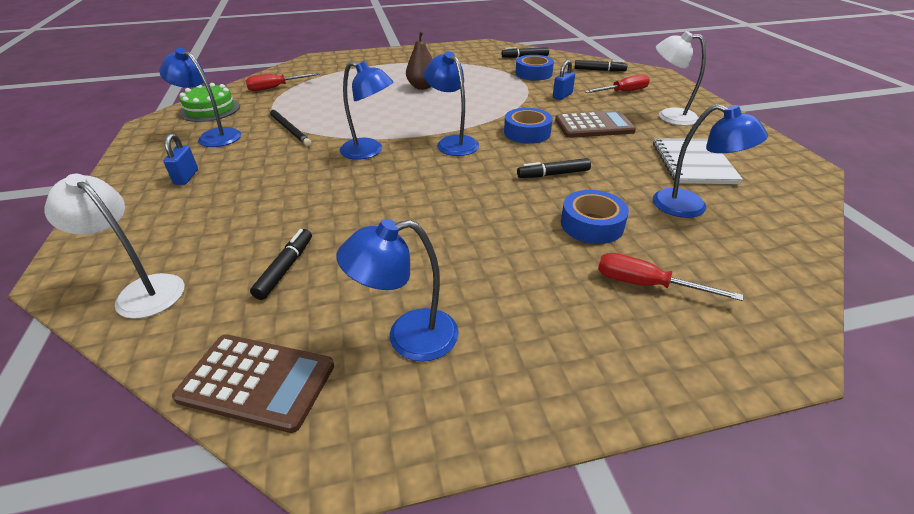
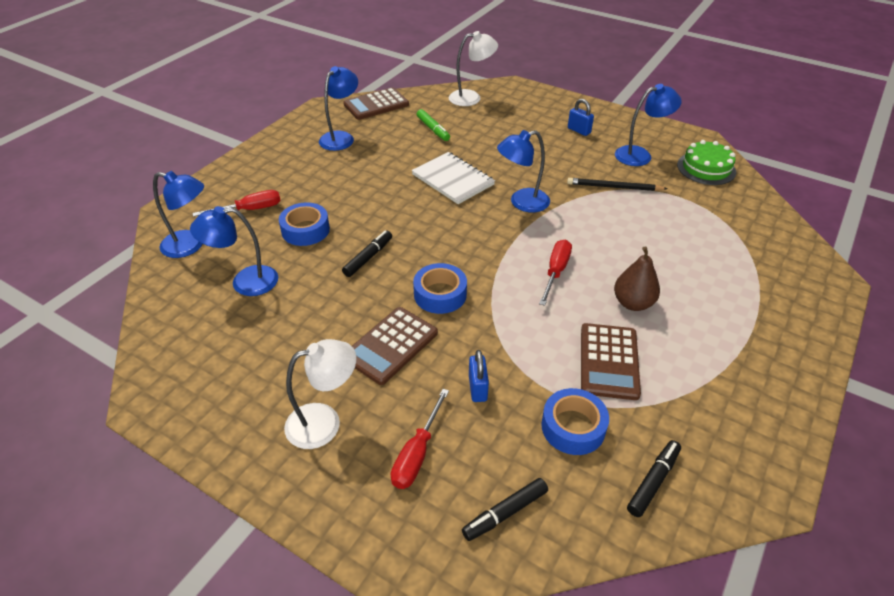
camera: 135 degrees right, 5 degrees up
red screwdriver [246,73,319,91] -> red screwdriver moved to [539,240,572,306]
black marker [250,229,312,300] -> green marker [416,109,450,141]
blue lamp [424,51,479,156] -> blue lamp moved to [153,171,204,258]
white notebook [653,138,743,184] -> white notebook moved to [411,152,495,204]
none -> brown calculator [581,323,641,400]

